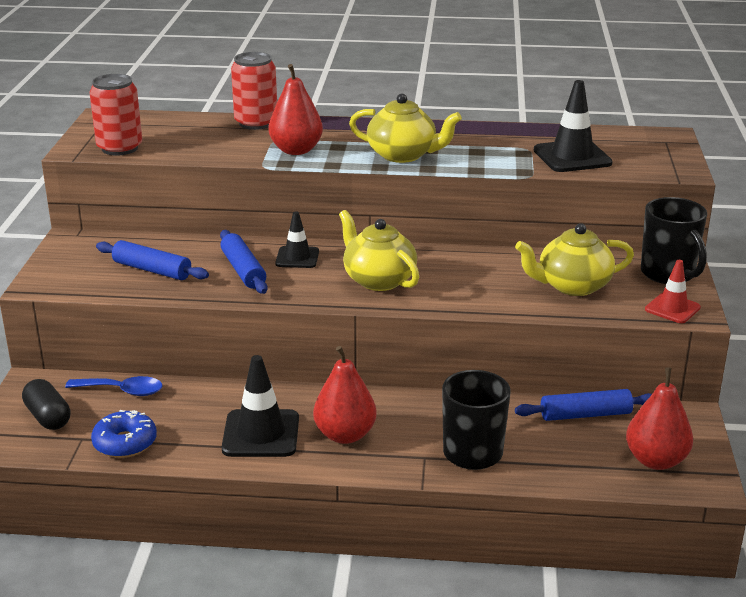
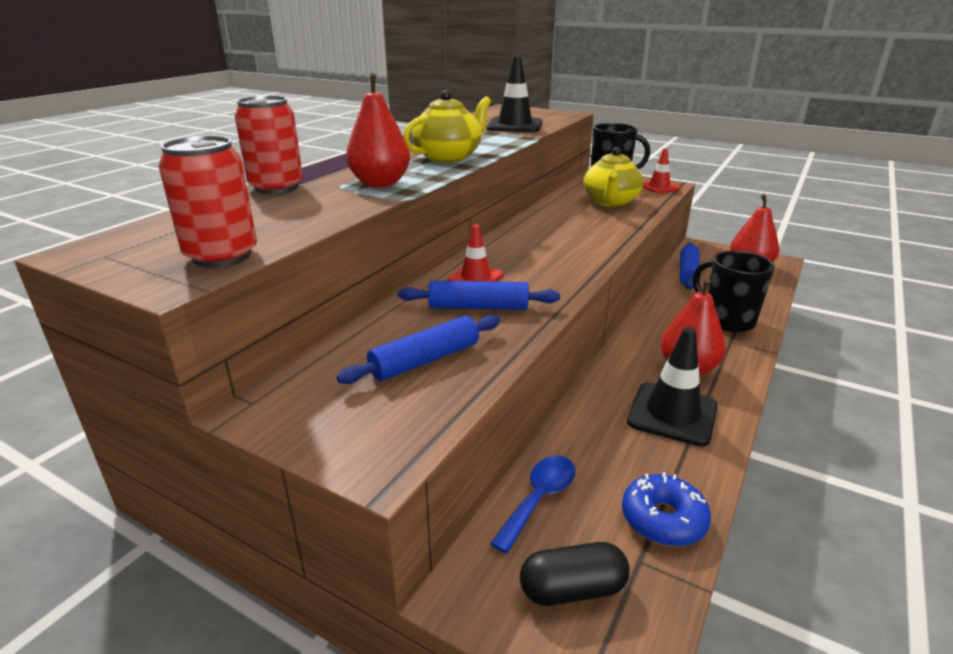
camera: 65 degrees left, 0 degrees up
black traffic cone [275,211,319,268] -> red traffic cone [448,225,503,282]
yellow teapot [339,210,419,291] -> none

